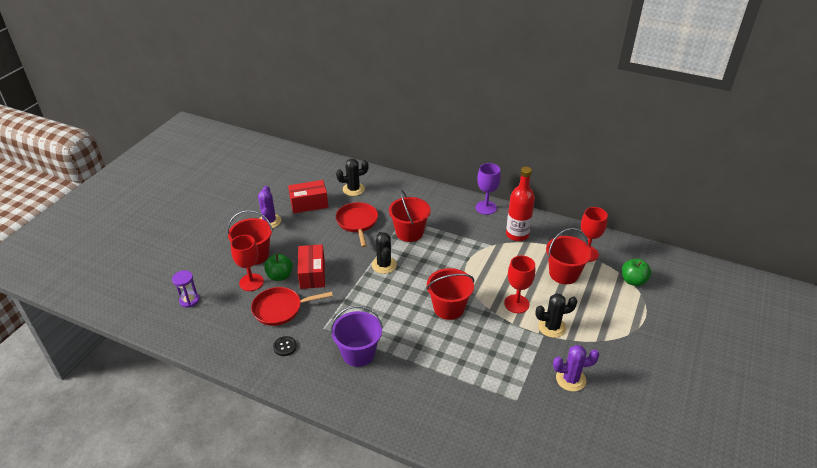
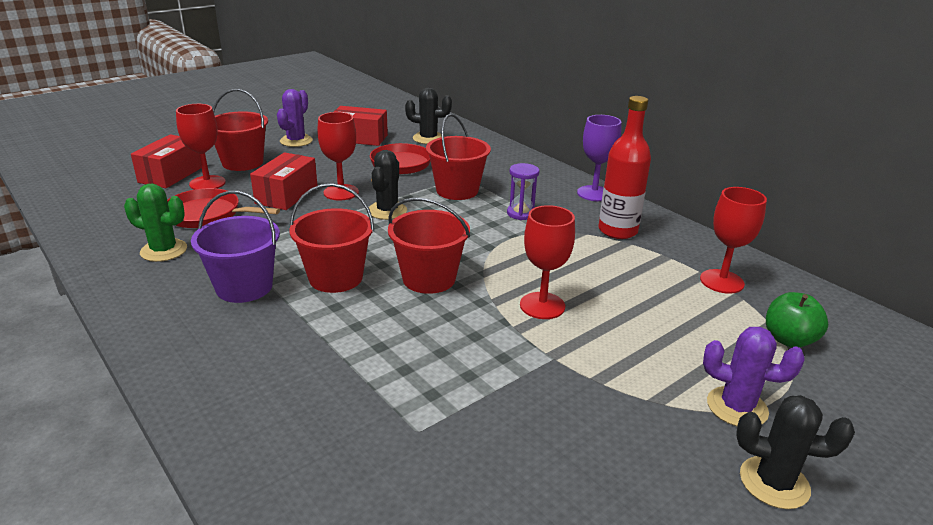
camera: 25 degrees right, 10 degrees down
purple hourglass [172,270,199,308] -> purple hourglass moved to [507,163,539,220]
green apple [264,254,293,281] -> none
black button [273,336,297,356] -> green cactus [124,184,187,262]
black cactus [535,293,578,338] -> black cactus moved to [736,395,855,509]
red bucket [546,228,592,284] -> red bucket moved to [289,183,374,293]
purple cactus [553,345,600,392] -> purple cactus moved to [703,327,805,426]
none -> red box [131,134,202,188]
none -> red goblet [317,112,359,200]

